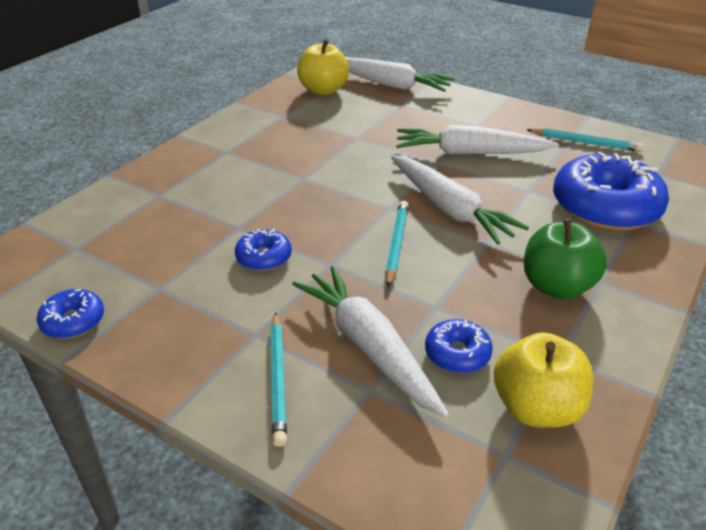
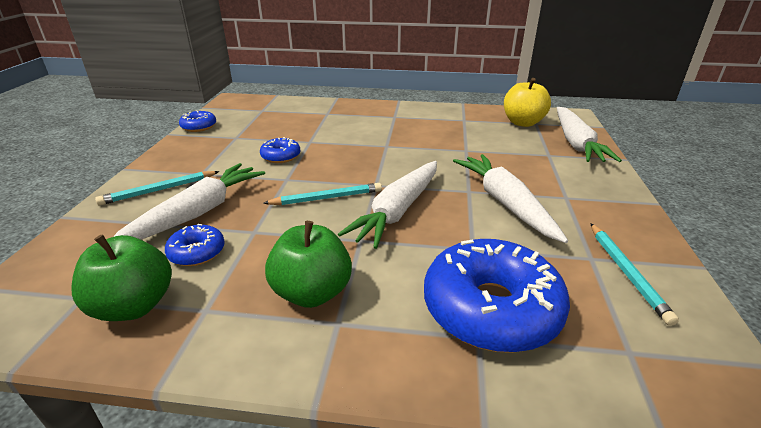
camera: 65 degrees right, 5 degrees down
yellow apple [494,332,594,428] -> green apple [71,234,172,321]

